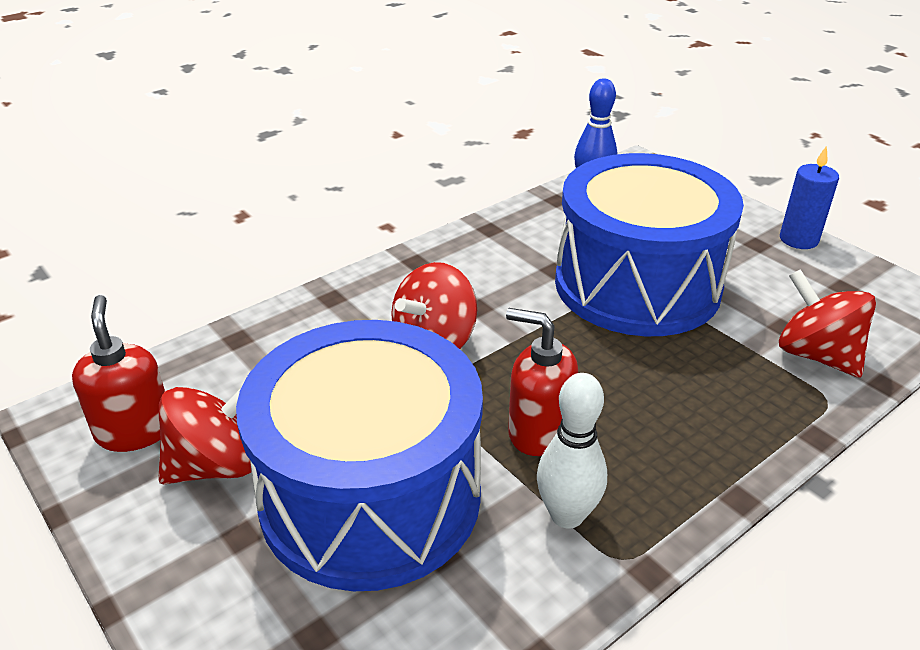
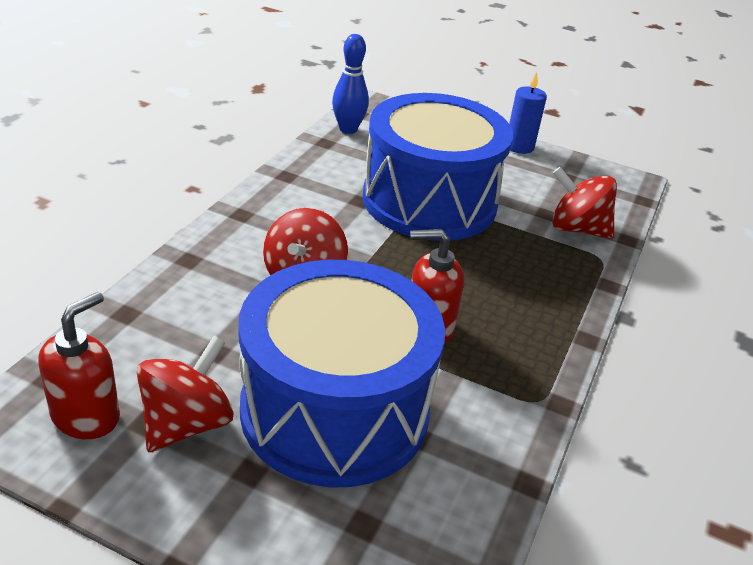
camera: 30 degrees left, 0 degrees up
red soap dispenser [72,295,165,452] -> red soap dispenser turned 75 degrees clockwise [38,292,120,439]
white bowling pin [537,373,607,529] -> none

